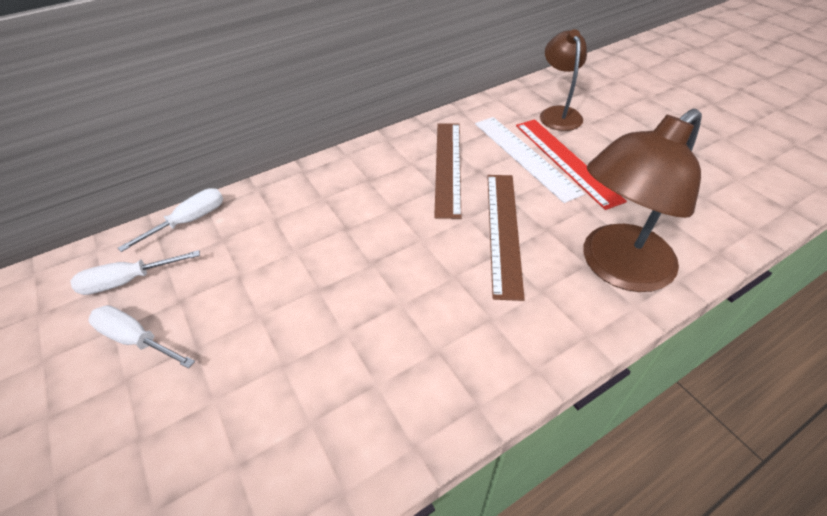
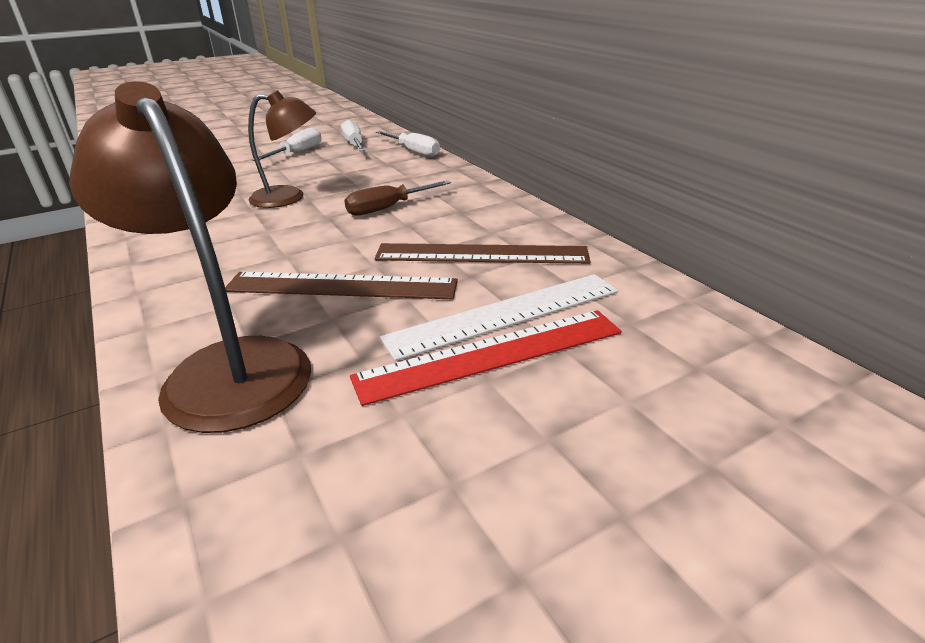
camera: 90 degrees right, 15 degrees down
brown lamp [540,29,587,131] -> brown lamp moved to [248,90,316,208]
none -> brown screwdriver [344,180,451,216]

